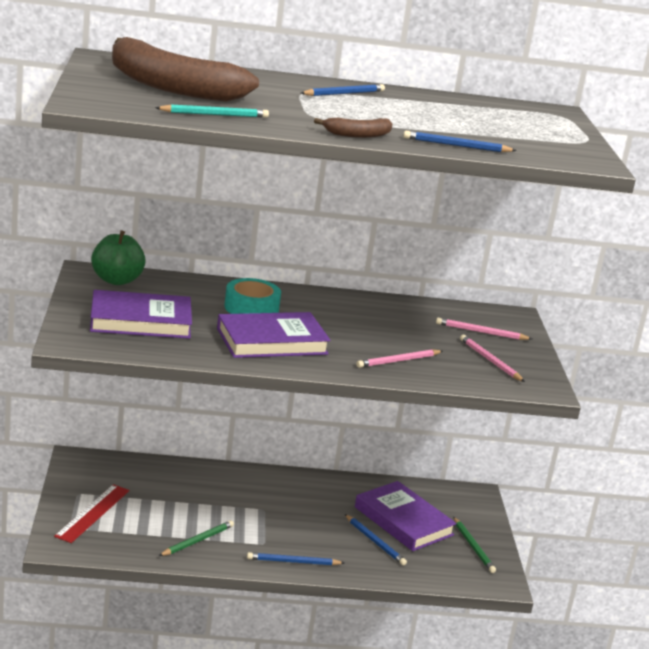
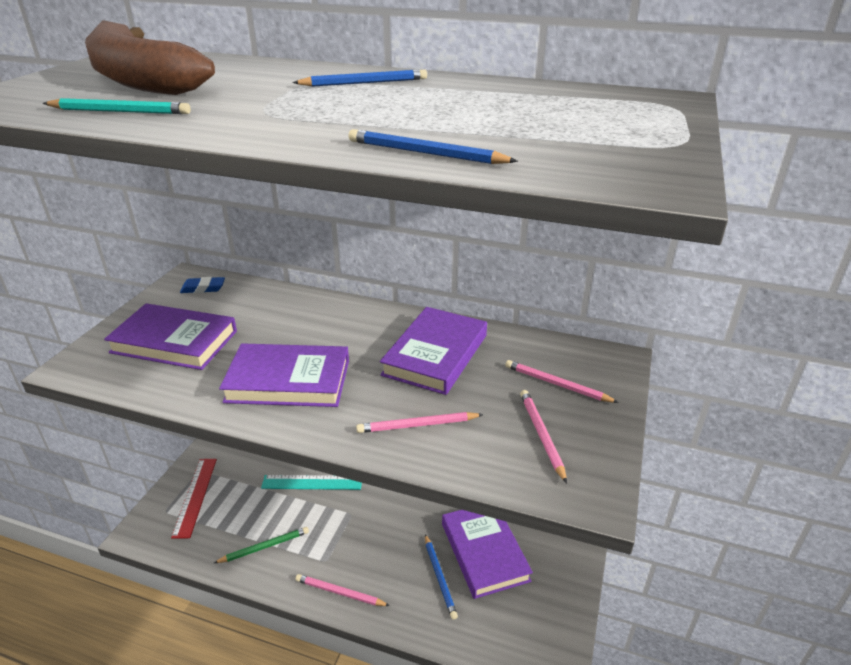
camera: 25 degrees right, 10 degrees up
red ruler [54,484,129,543] -> red ruler turned 45 degrees counterclockwise [171,459,217,539]
green apple [91,230,146,285] -> blue eraser [180,277,225,293]
turquoise tape [224,278,281,314] -> none
blue pencil [247,552,344,565] -> pink pencil [295,574,390,606]
brown banana [314,118,392,138] -> none
green pencil [454,517,496,573] -> none
none -> turquoise ruler [261,475,362,490]
none -> purple book [380,307,487,395]

